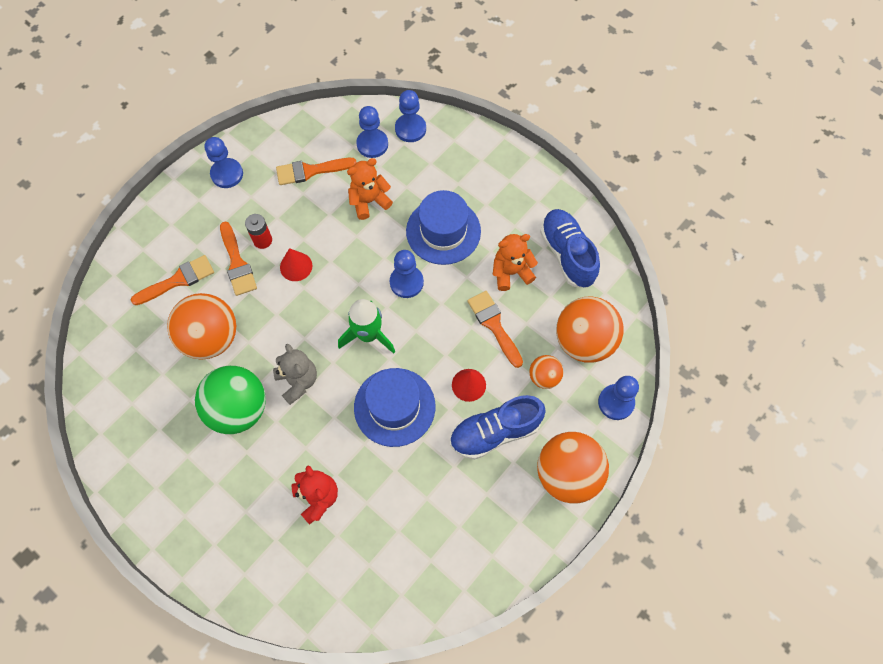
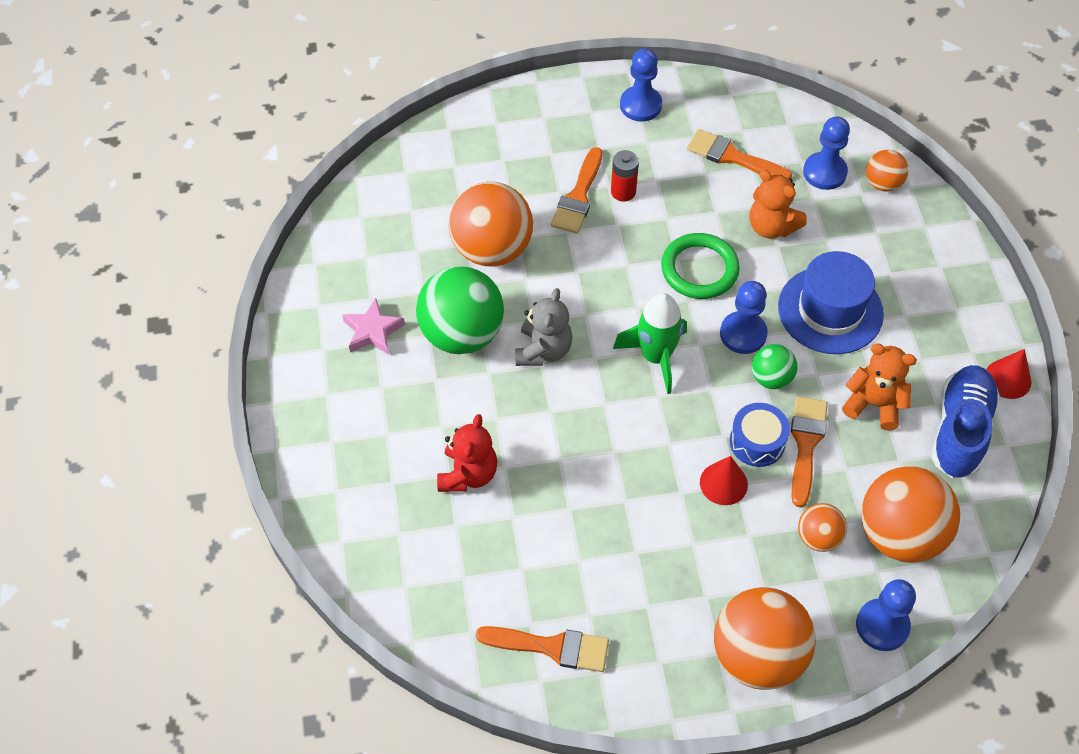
camera: 40 degrees right, 10 degrees down
orange brush [131,255,214,305] -> orange brush moved to [476,626,609,672]
red cone [280,248,312,281] -> red cone moved to [986,349,1031,399]
orange teddy bear [347,158,393,220] -> orange teddy bear turned 150 degrees counterclockwise [750,170,807,238]
blue hat [354,368,435,447] -> none
blue pawn [395,90,426,142] -> orange ball [866,150,908,192]
blue shoe [450,395,546,460] -> none
none -> pink star [342,298,405,355]
none -> green ring [661,233,740,299]
none -> blue drum [730,403,790,467]
none -> green ball [752,344,797,389]

